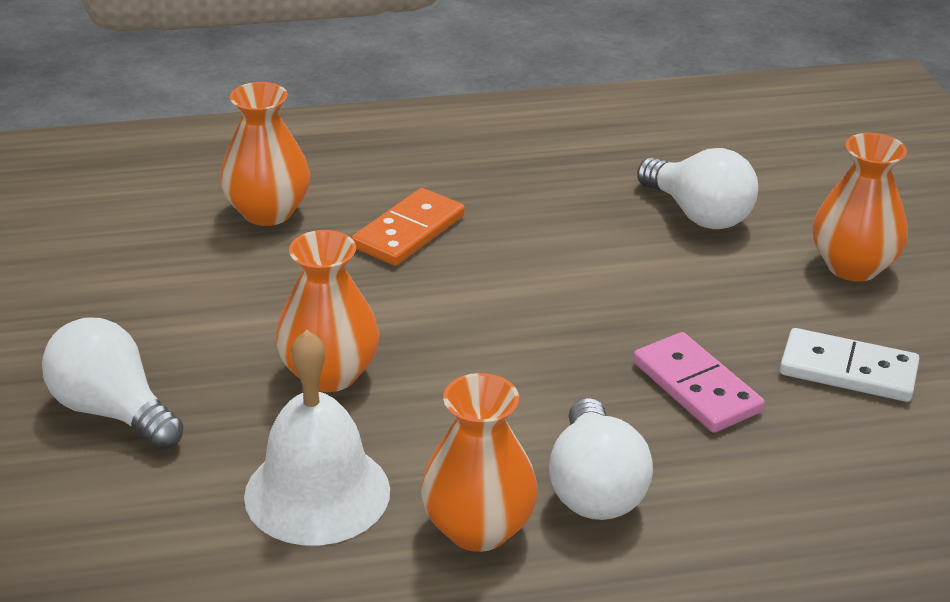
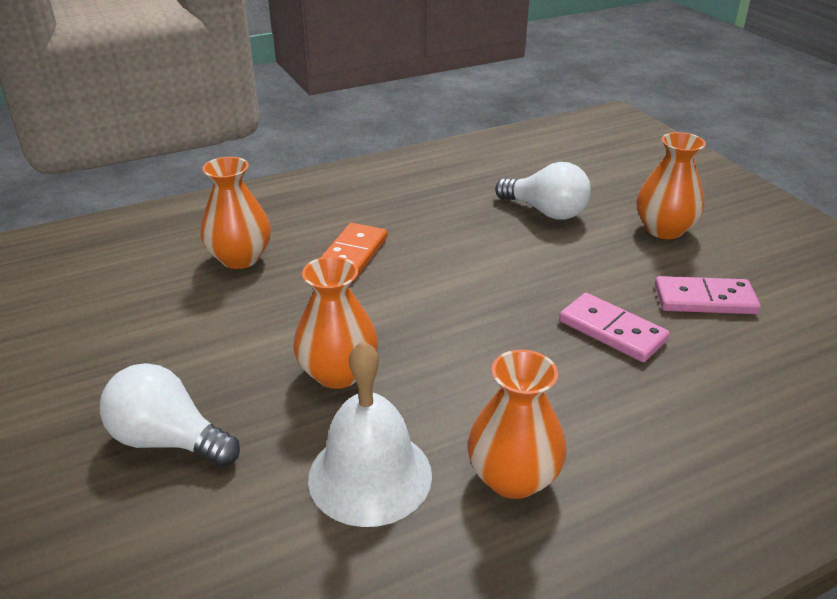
camera: 15 degrees left, 0 degrees up
white light bulb [549,398,653,520] -> none
white domino [780,328,920,402] -> pink domino [655,276,761,314]

